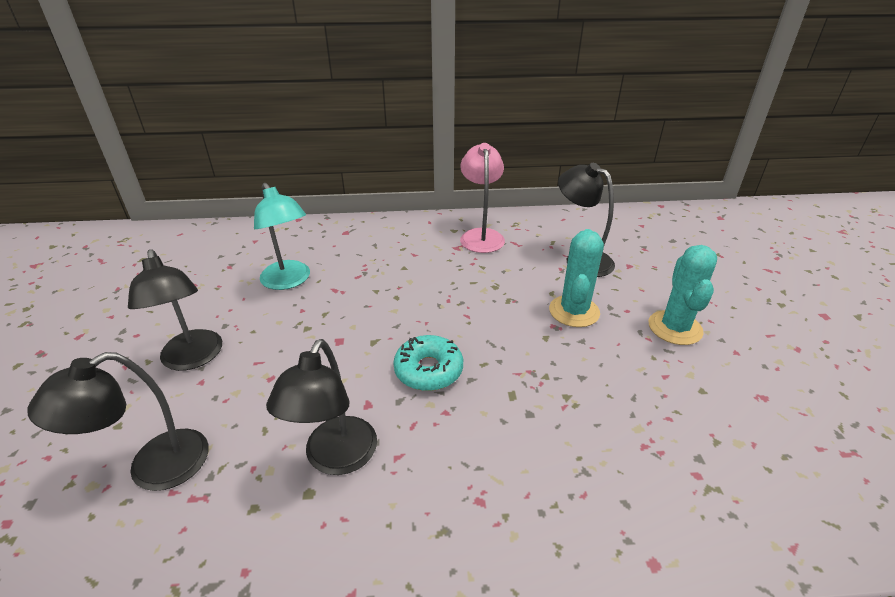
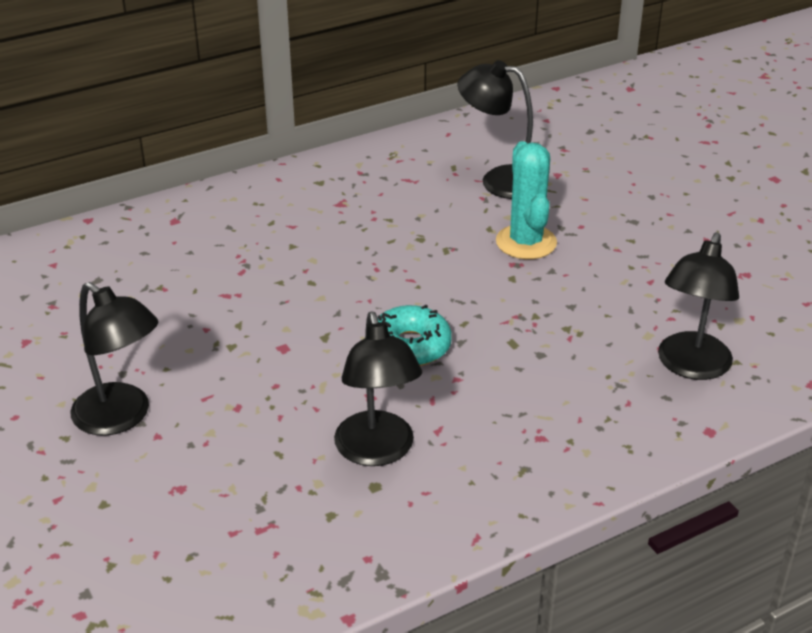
camera: 25 degrees left, 0 degrees up
black lamp [27,352,209,491] -> black lamp moved to [658,232,739,380]
turquoise lamp [254,183,310,290] -> none
pink lamp [460,143,505,253] -> none
turquoise cactus [649,245,717,345] -> none

